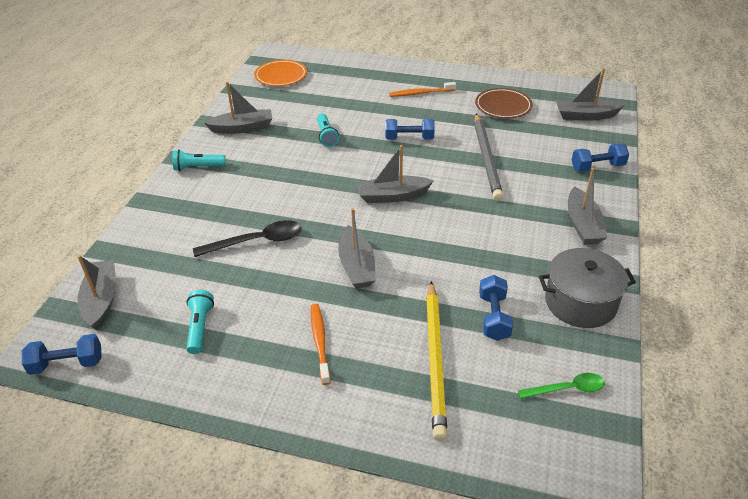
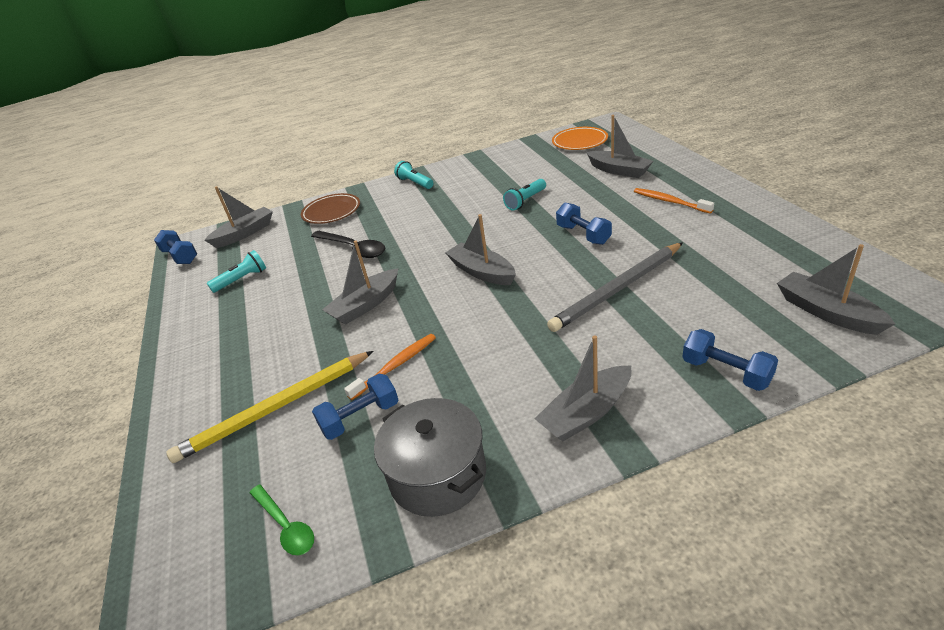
camera: 60 degrees right, 5 degrees down
grey boat [204,81,273,134] -> grey boat moved to [586,115,653,178]
orange toothbrush [311,304,330,385] -> orange toothbrush moved to [344,334,436,400]
brown plate [475,88,533,119] -> brown plate moved to [301,193,360,224]

